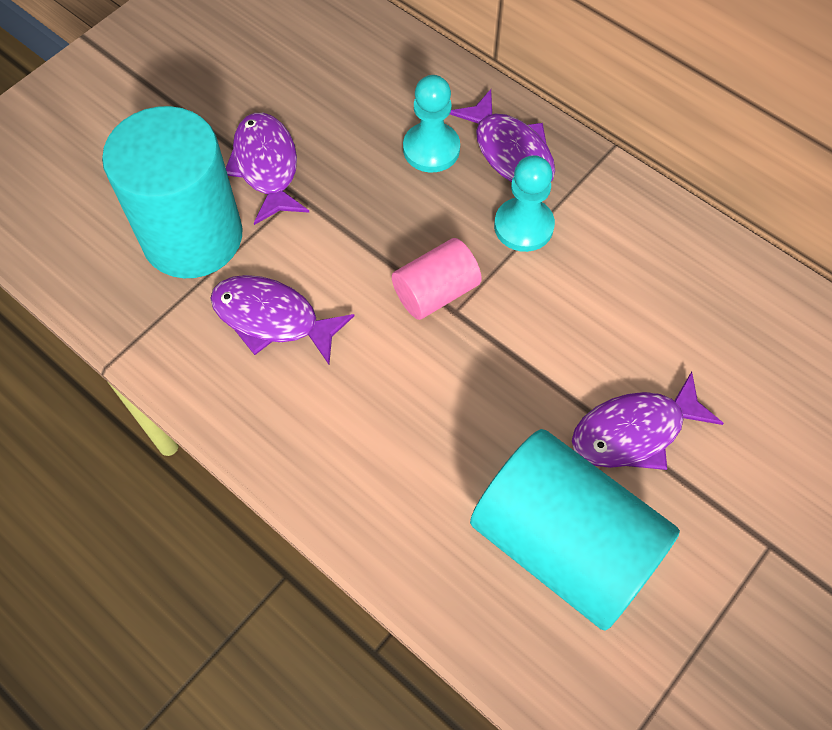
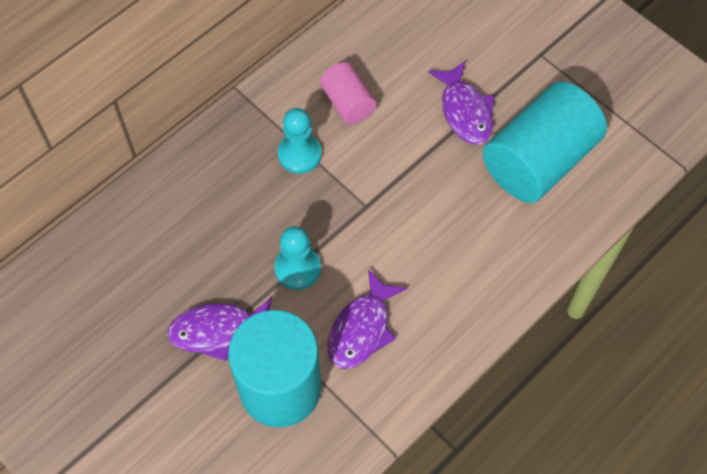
camera: 85 degrees left, 0 degrees up
pink cylinder [392,238,482,320] -> pink cylinder moved to [320,62,376,124]
turquoise pawn [403,75,460,172] -> turquoise pawn moved to [274,226,321,290]
purple fish [450,89,555,182] -> none

